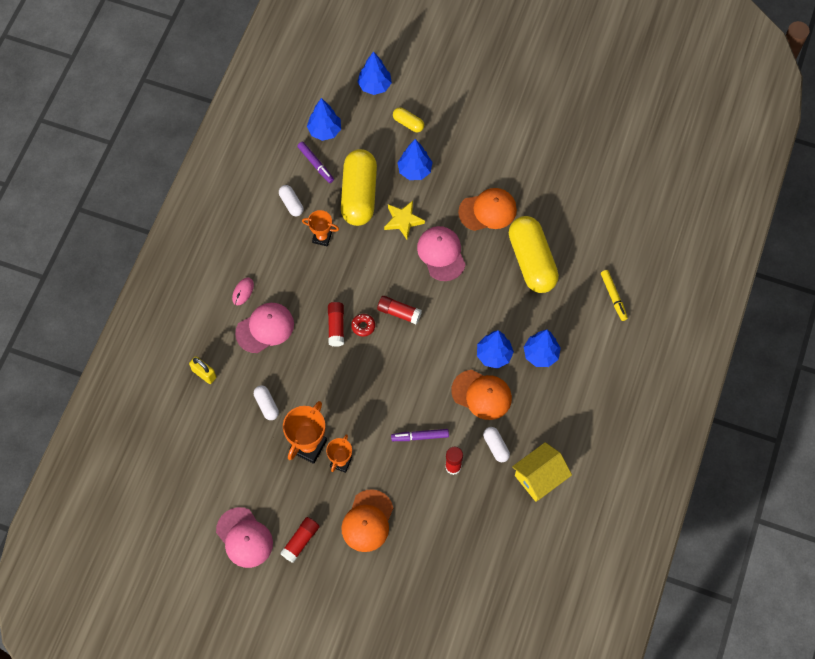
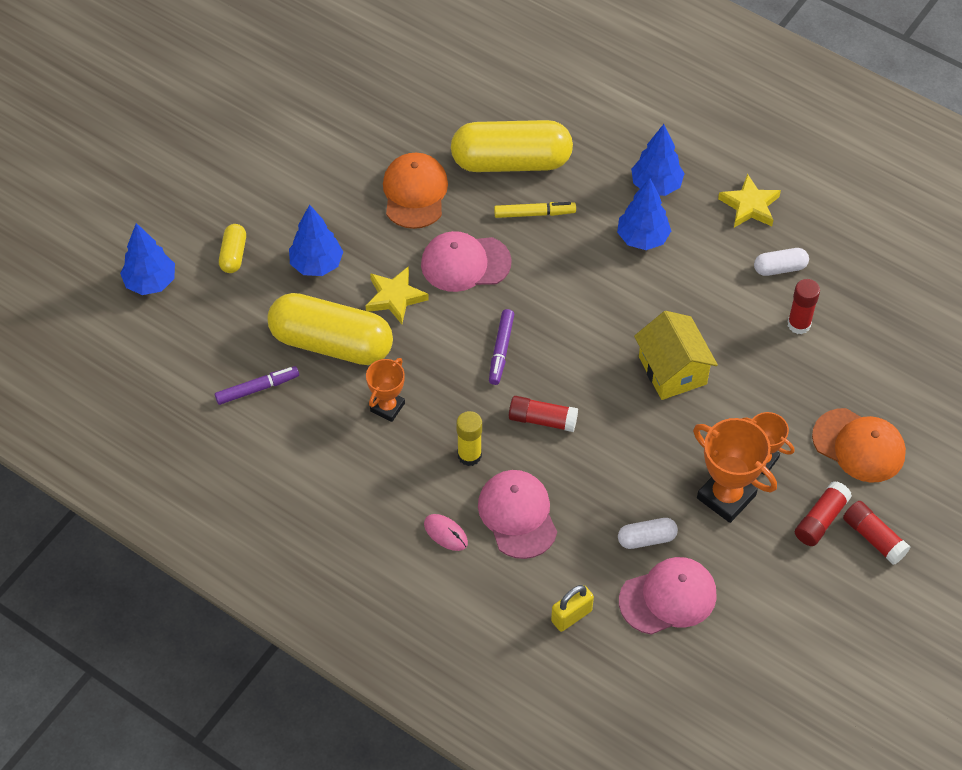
camera: 75 degrees left, 10 degrees down
pink cap [216,507,273,568] -> pink cap moved to [619,557,717,635]
white capsule [279,185,303,216] -> none
blue tree [307,98,341,141] -> none
red donut [351,314,375,337] -> none
red glue stick [377,296,422,324] -> red glue stick moved to [795,481,852,546]
purple marker [391,429,449,441] -> purple marker moved to [489,309,514,385]
yellow capsule [393,107,424,132] -> yellow capsule turned 45 degrees counterclockwise [219,224,246,273]
orange cap [451,370,512,420] -> none
yellow house [512,442,572,502] -> yellow house moved to [634,311,718,400]
yellow marker [601,270,628,321] -> yellow marker moved to [494,202,576,218]
none -> yellow glue stick [456,411,482,466]
none -> yellow star [718,174,781,227]

